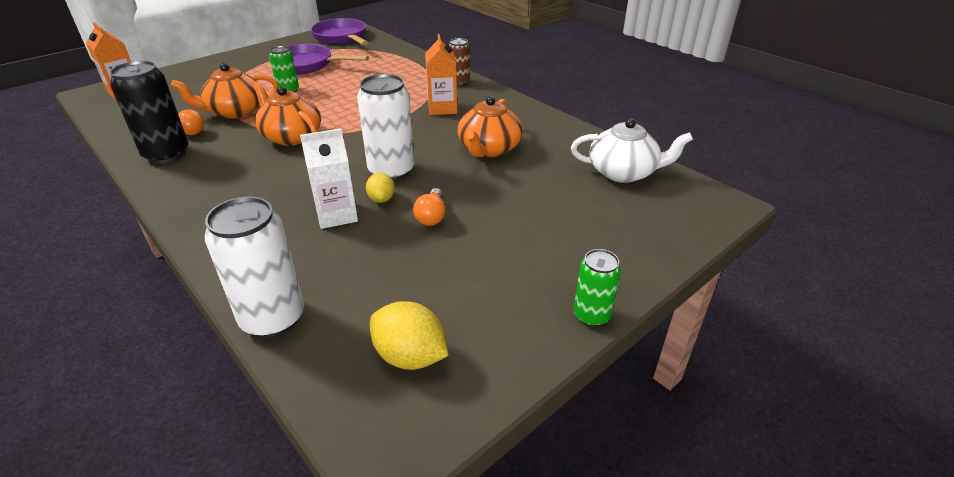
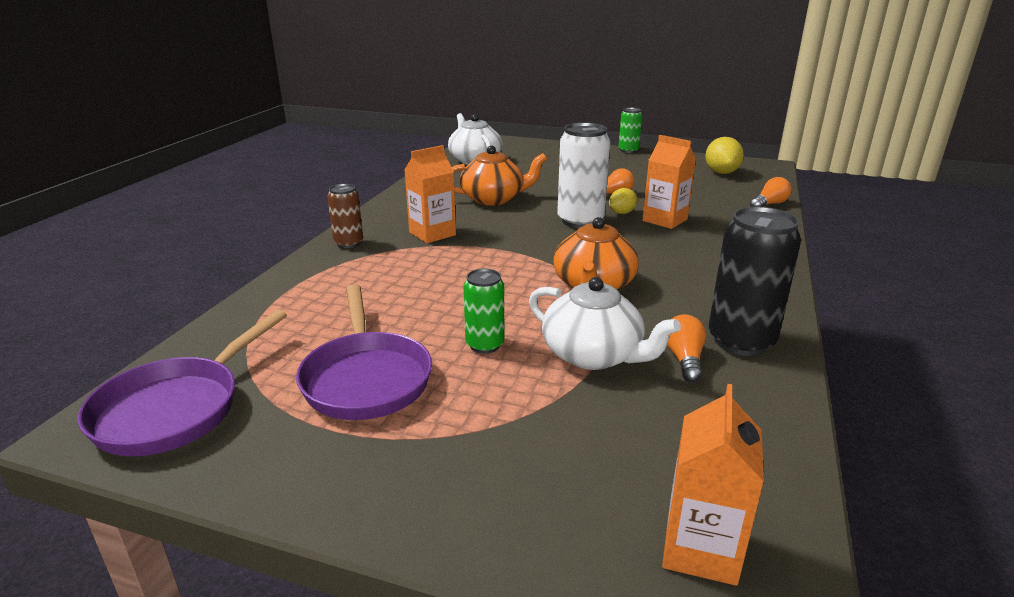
camera: 120 degrees left, 10 degrees down
orange teapot [171,63,278,119] -> white teapot [529,277,681,370]
white can [205,196,304,338] -> orange light bulb [750,177,791,207]
white carton [300,129,358,229] -> orange carton [643,135,696,229]

